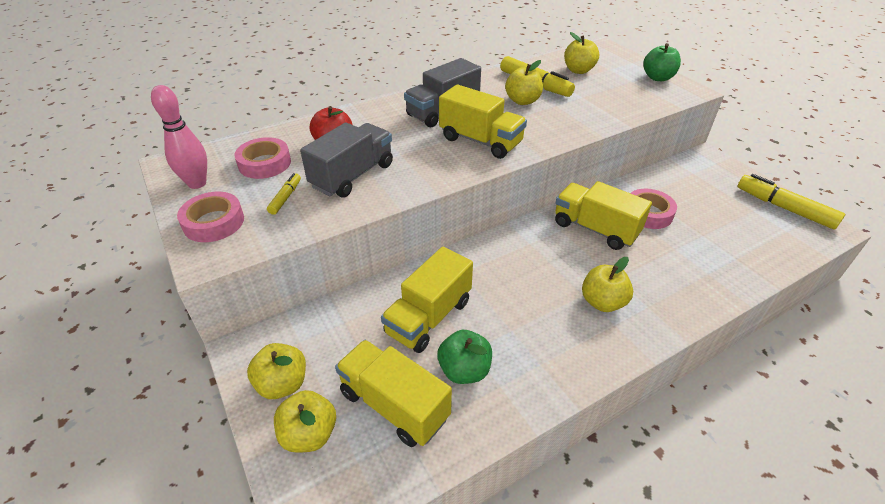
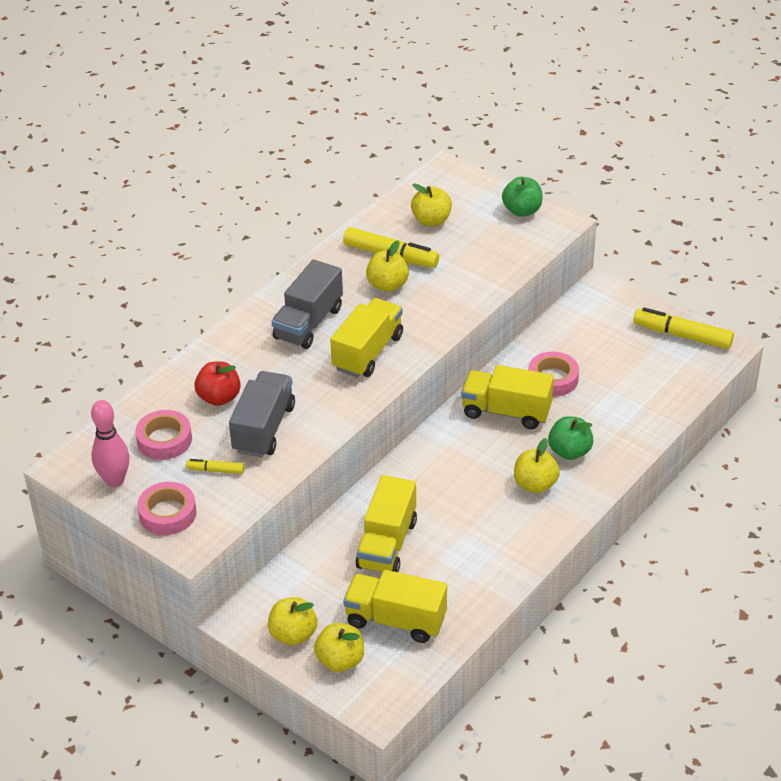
camera: 20 degrees left, 0 degrees up
yellow marker [267,173,301,215] -> yellow marker turned 75 degrees counterclockwise [186,459,244,474]
green apple [437,330,492,384] -> green apple moved to [548,416,594,460]
yellow truck [439,84,527,159] -> yellow truck turned 75 degrees counterclockwise [330,298,403,378]

